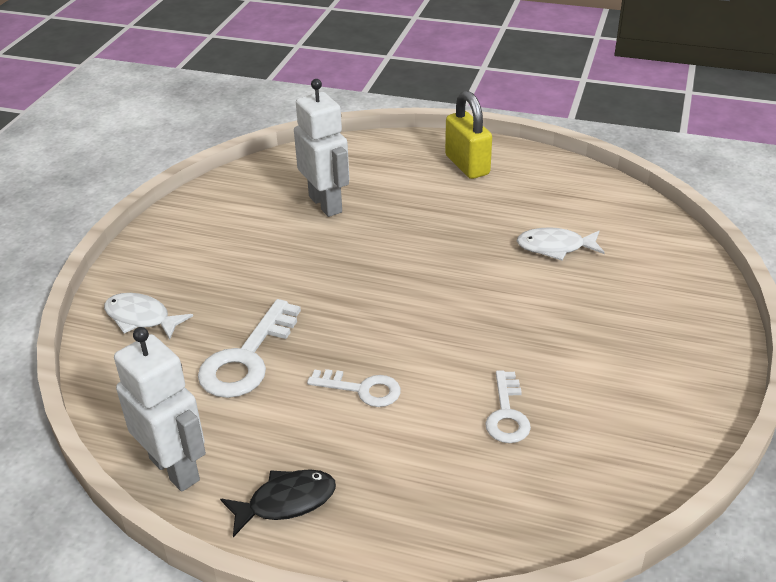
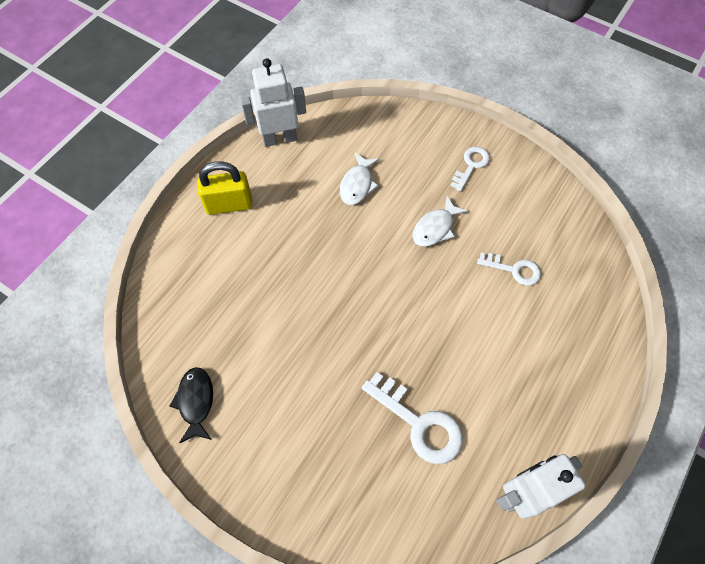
camera: 75 degrees left, 25 degrees up
white fish [104,293,193,340] -> white fish moved to [412,196,468,247]
black fish [220,469,336,537] -> black fish moved to [170,367,213,444]
white robot [294,79,349,217] -> white robot moved to [240,58,306,147]
white key [307,369,401,407] -> white key moved to [451,147,490,192]

